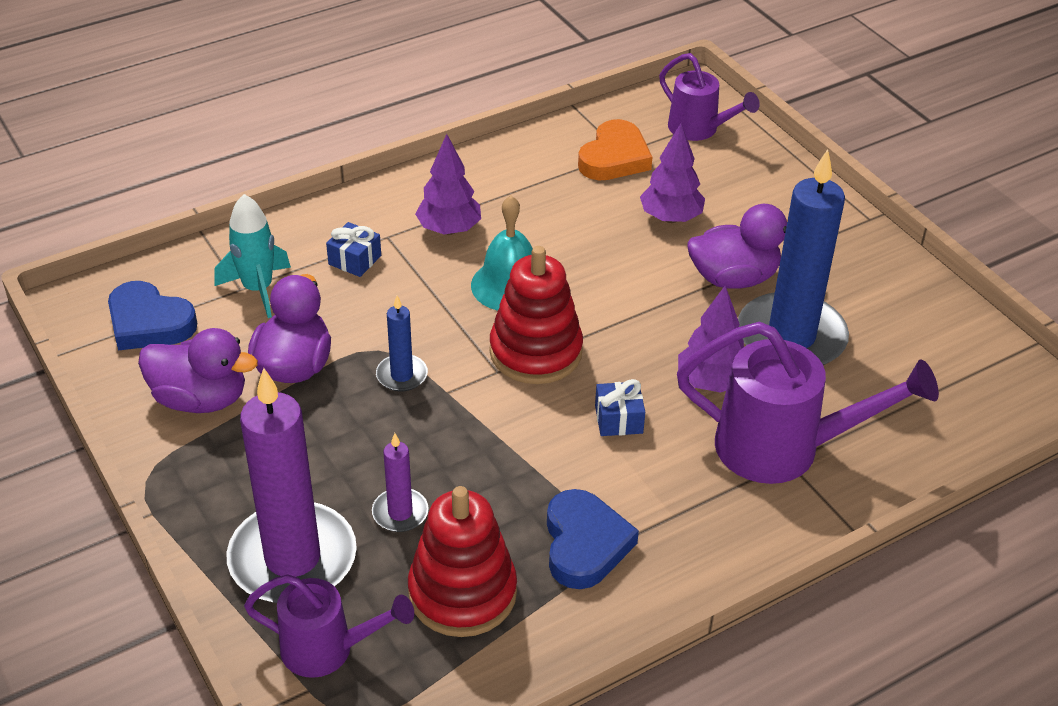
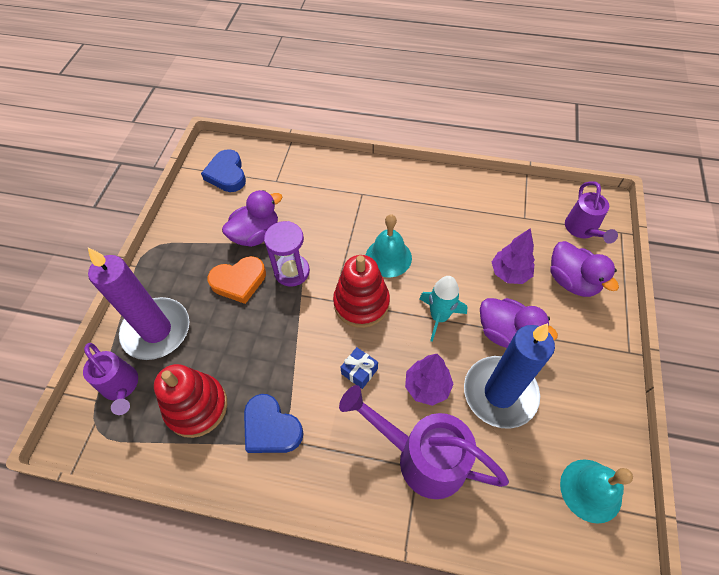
camera: 45 degrees right, 15 degrees up
purple duck [138,328,258,413] -> purple duck moved to [551,241,619,297]
turquoise rocket [215,194,291,318] -> turquoise rocket moved to [419,276,468,342]
blue gift [326,222,381,277] -> none
purple candle [372,433,429,532] -> none
blue candle [376,296,428,392] -> purple hourglass [264,221,310,287]
purple tree [415,134,481,235] -> none
blue heart [547,489,639,589] -> blue heart turned 90 degrees clockwise [244,394,304,453]
orange heart [578,119,652,180] -> orange heart moved to [208,256,266,304]
purple watering can [677,322,939,484] -> purple watering can turned 150 degrees clockwise [339,385,509,499]
none -> turquoise bell [560,459,633,524]

